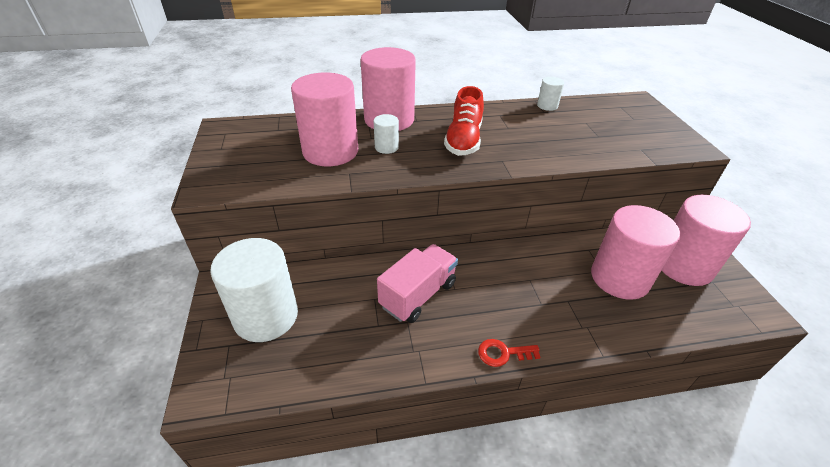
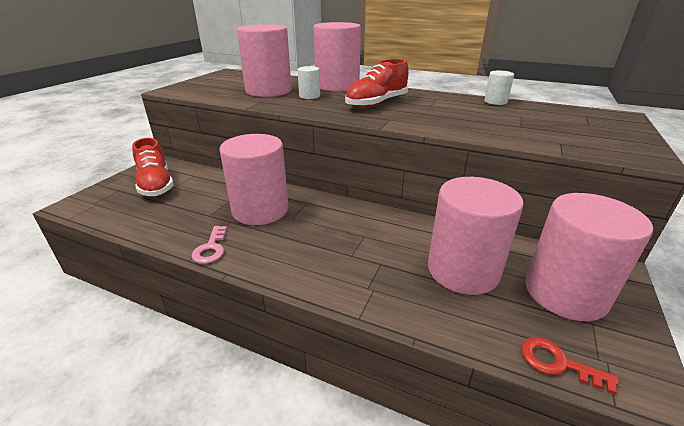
camera: 35 degrees right, 10 degrees down
white cylinder [210,238,298,342] -> red shoe [132,138,174,196]
pink truck [377,244,458,323] -> pink cylinder [220,134,288,225]
red key [478,339,541,367] -> red key moved to [521,337,619,395]
none -> pink key [192,226,227,264]

